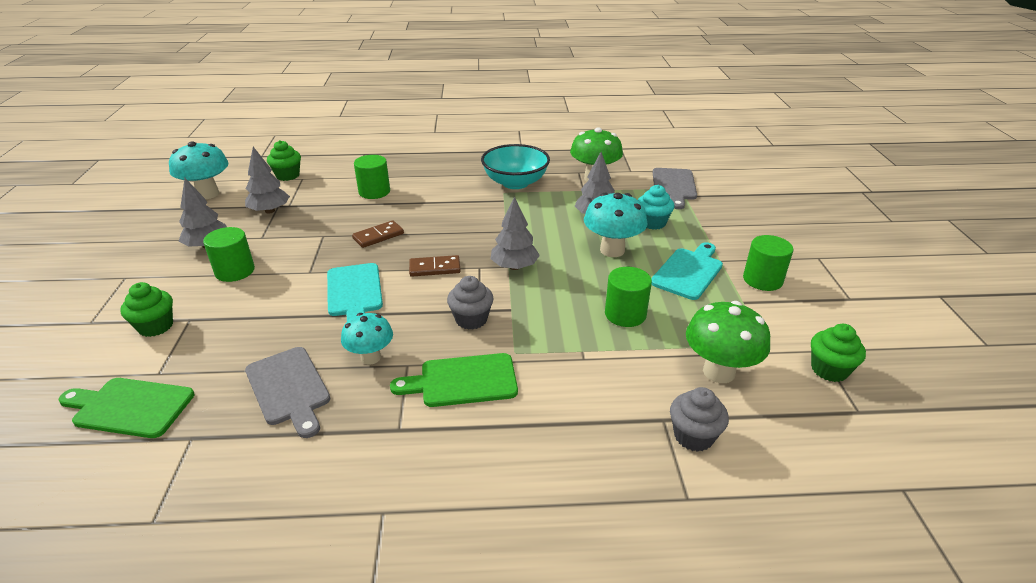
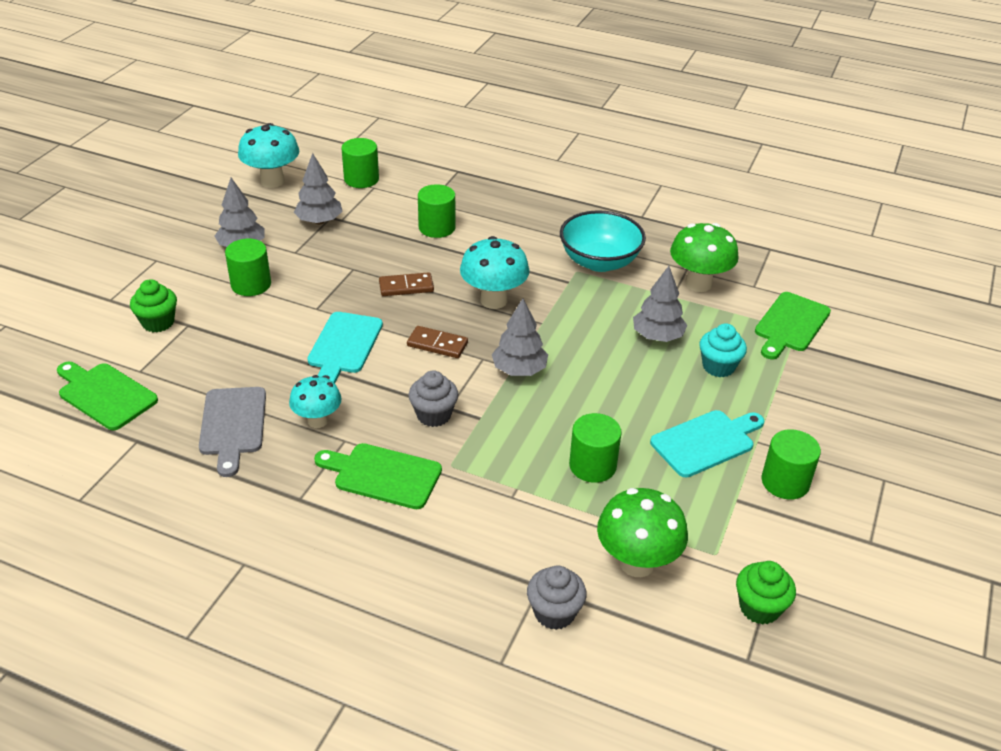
camera: 25 degrees right, 5 degrees up
green cupcake [267,140,301,181] -> green cylinder [341,138,379,188]
turquoise mushroom [584,193,647,257] -> turquoise mushroom moved to [460,236,529,309]
grey cutting board [653,168,697,209] -> green cutting board [755,292,831,359]

